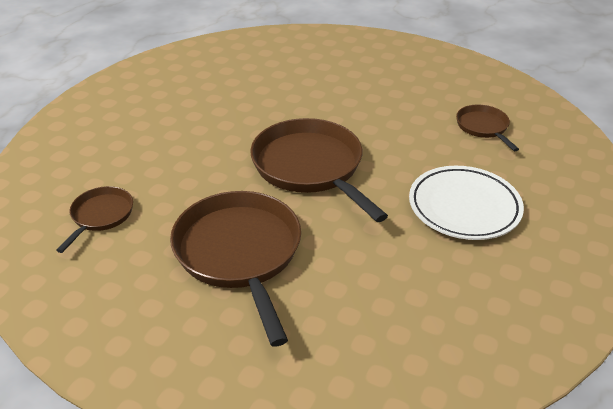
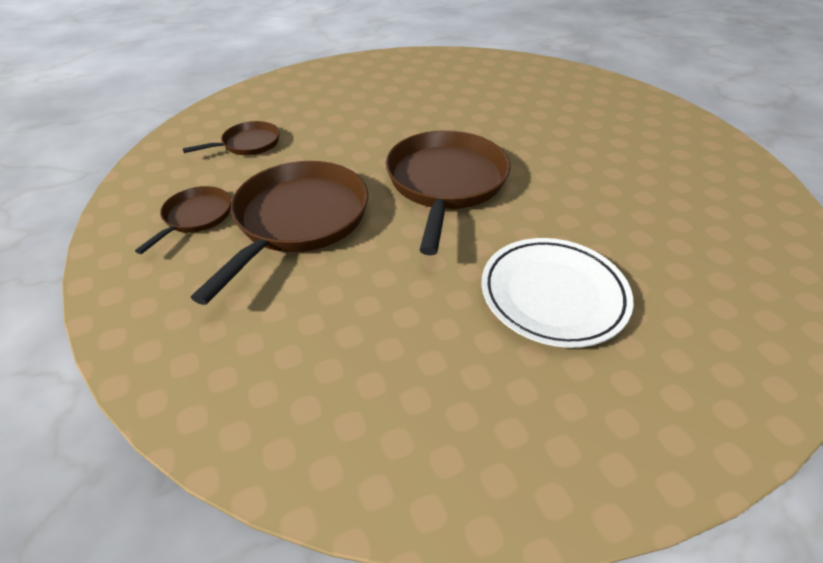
camera: 40 degrees right, 5 degrees up
brown pan [456,105,519,151] -> brown pan moved to [135,186,231,254]

